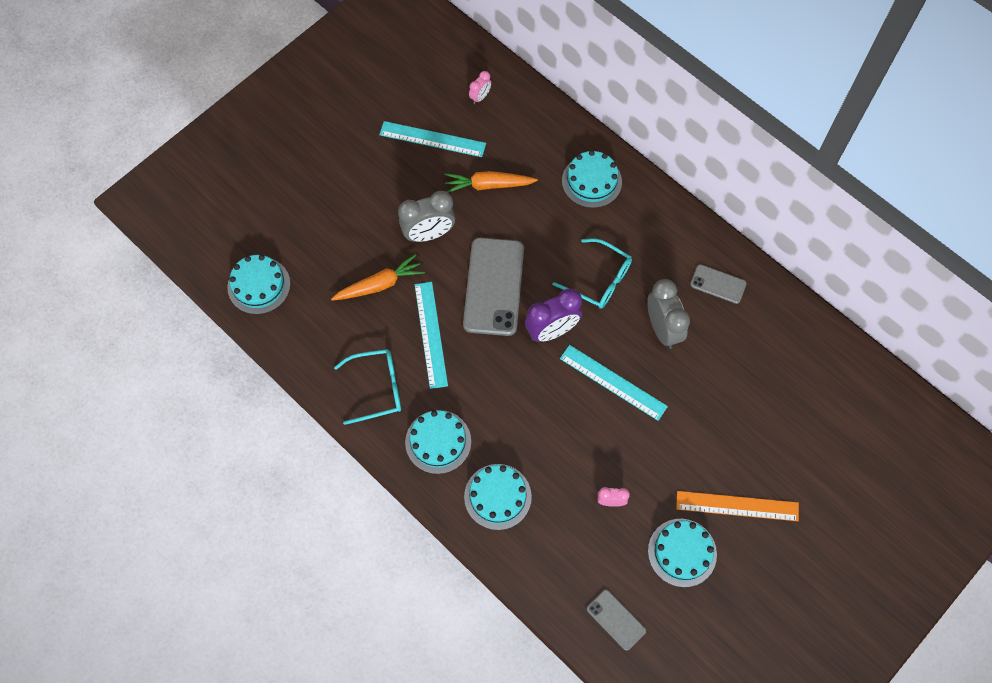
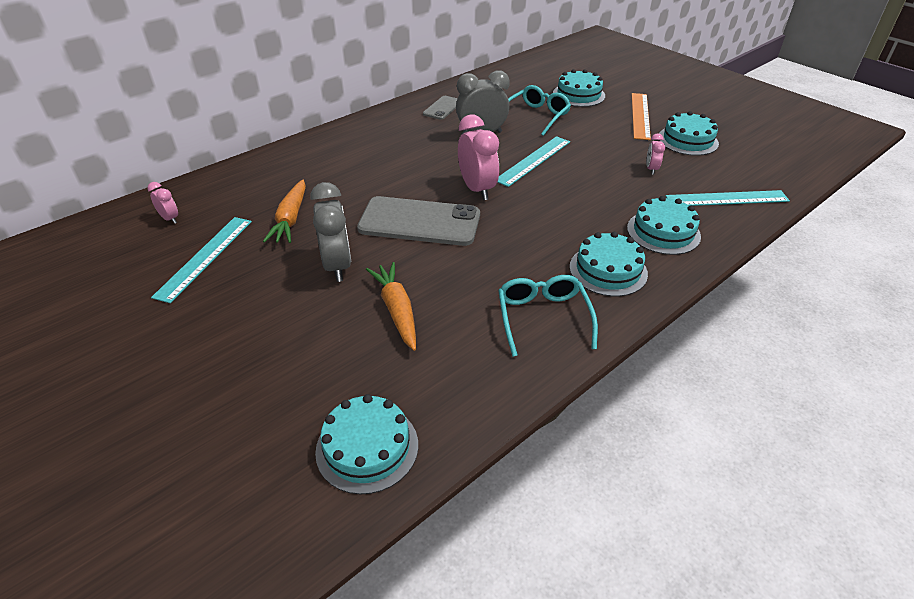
camera: 85 degrees left, 25 degrees down
turquoise ruler [415,282,448,389] -> turquoise ruler moved to [666,190,790,206]
purple clock [525,289,582,342] -> pink clock [458,115,499,200]
turquoise glasses [552,238,632,309] -> turquoise glasses moved to [508,85,571,136]
turquoise cake [562,150,622,208] -> turquoise cake moved to [553,69,605,107]
grey phone [587,590,646,651] -> none

